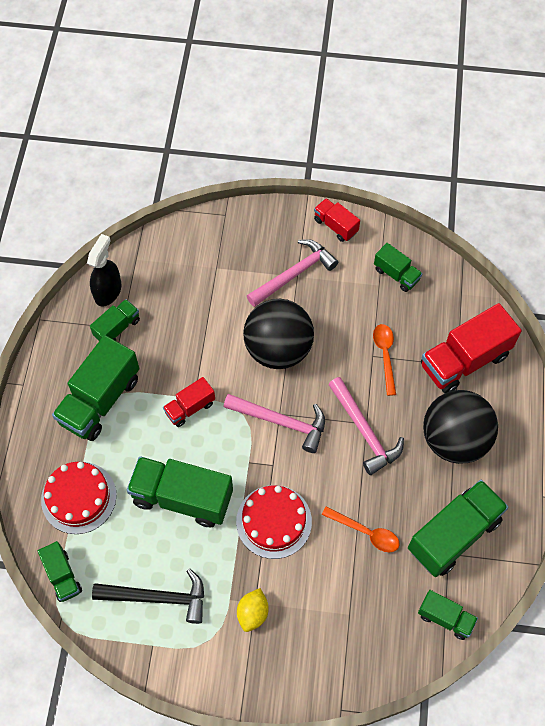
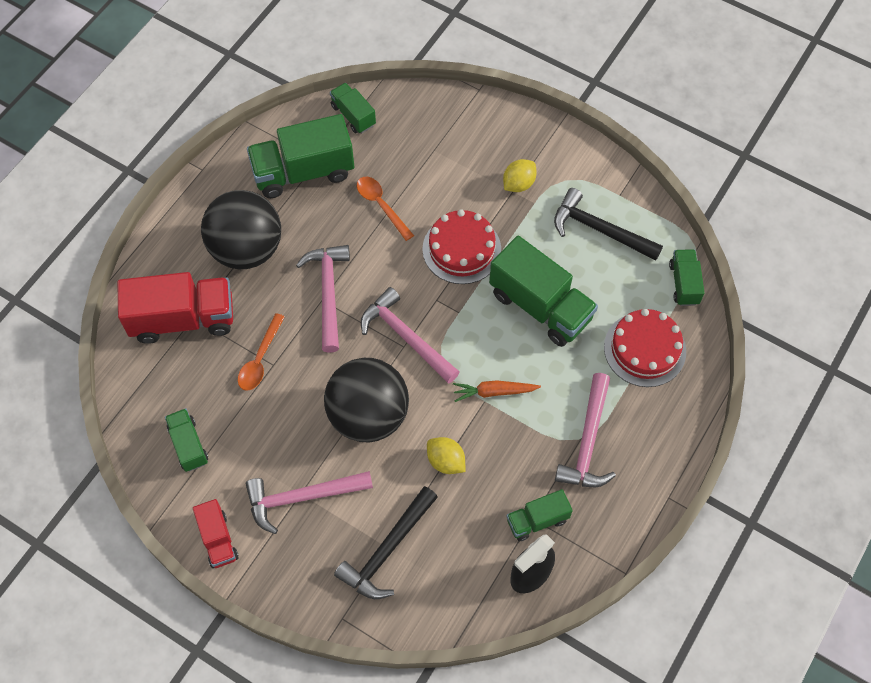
camera: 155 degrees left, 0 degrees up
green truck [52,335,140,441] -> pink hammer [555,373,616,487]
red truck [163,377,215,427] -> orange carrot [453,380,541,402]
none -> black hammer [334,486,438,599]
none -> yellow lemon [427,437,466,474]

